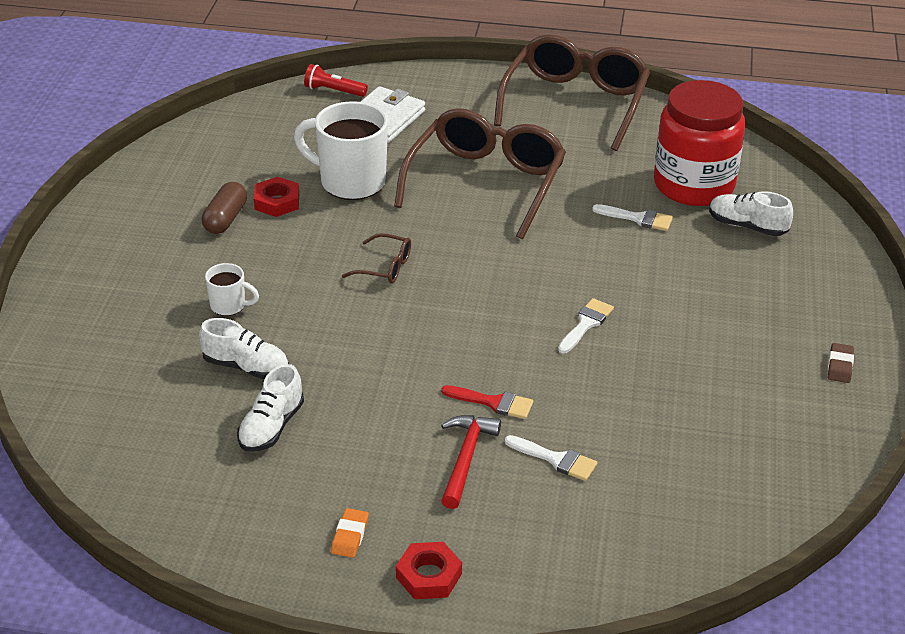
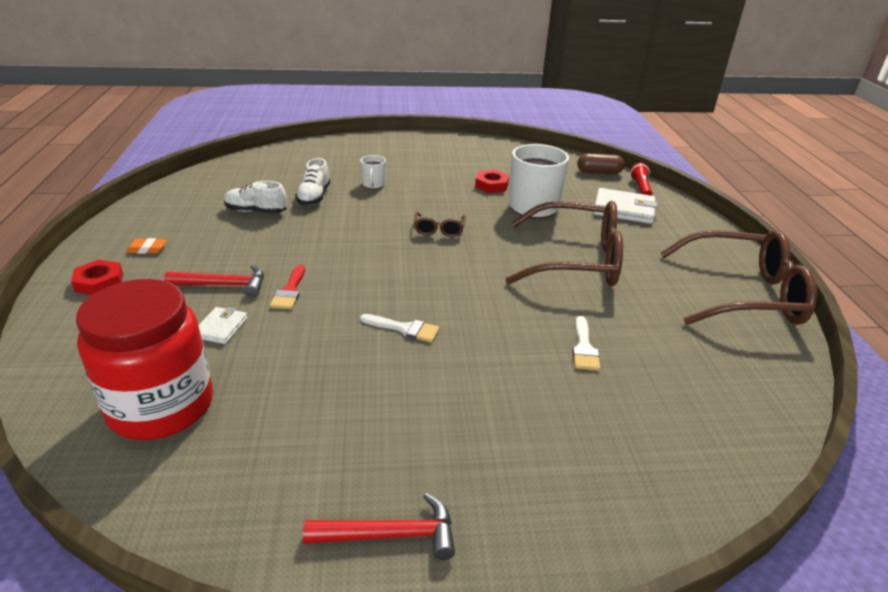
camera: 75 degrees right, 5 degrees down
brown capsule [202,182,247,234] -> brown capsule moved to [577,153,625,174]
white brush [505,435,598,481] -> white wallet [199,307,248,344]
red jar [654,80,745,206] -> red jar moved to [76,279,213,440]
white shoe [709,191,793,236] -> none
brown eraser [828,343,854,383] -> red hammer [303,493,455,560]

